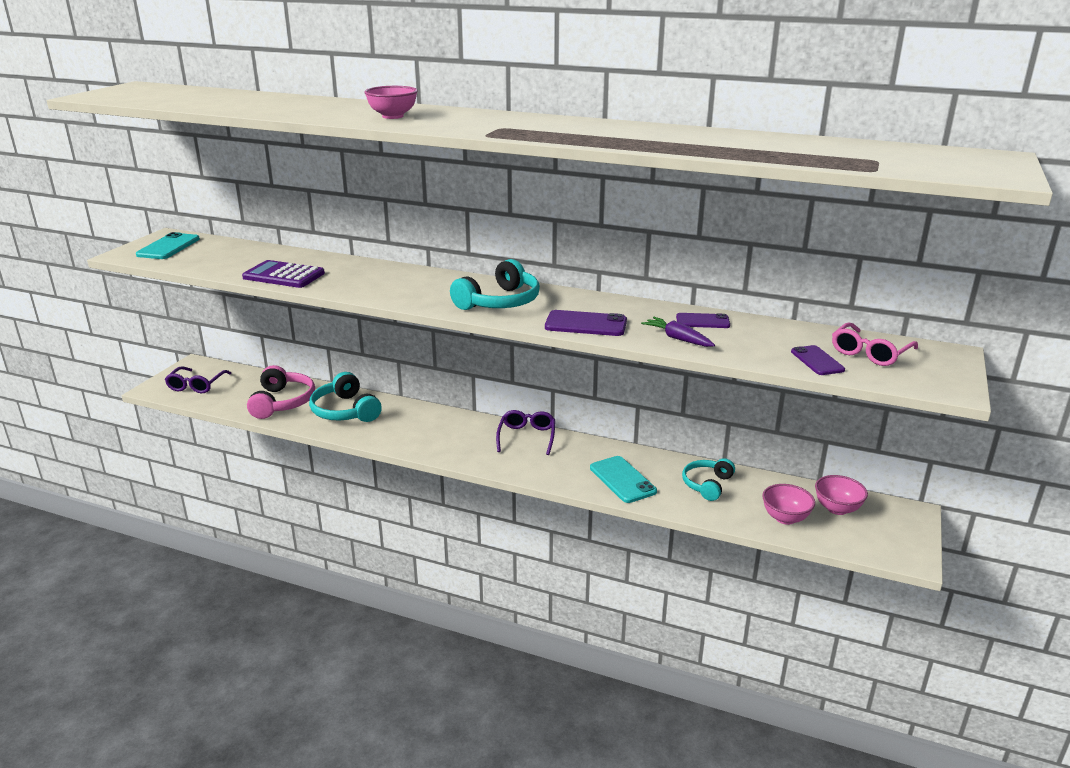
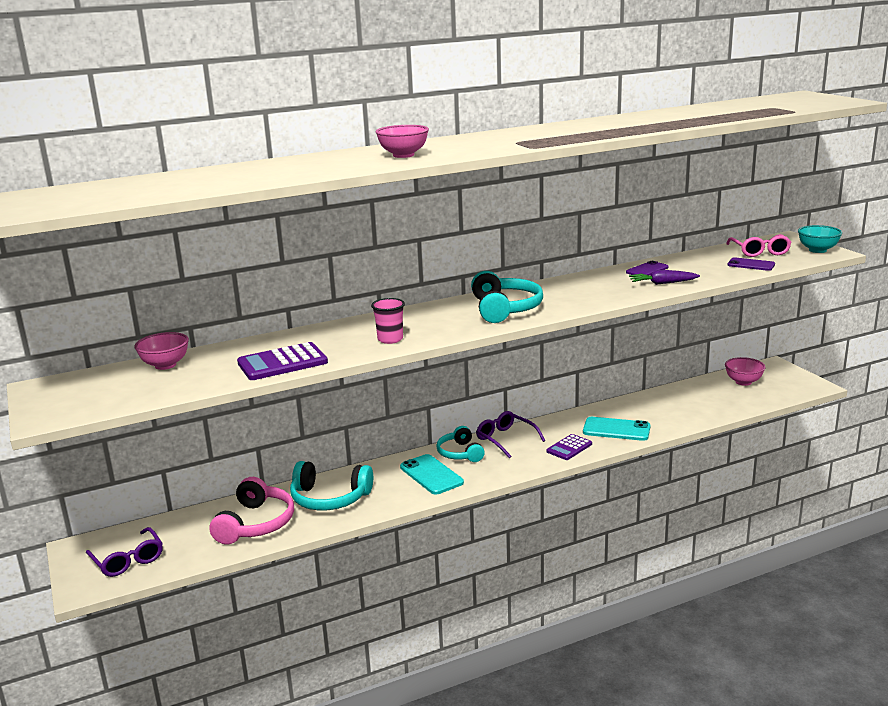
camera: 45 degrees left, 5 degrees down
turquoise phone [136,232,200,259] -> turquoise phone moved to [400,454,464,495]
pink headphones [247,365,315,419] -> pink headphones turned 60 degrees clockwise [209,477,294,545]
purple phone [545,310,627,336] -> none
turquoise headphones [682,458,735,501] -> turquoise headphones moved to [436,426,485,462]
pink bowl [762,484,815,525] -> pink bowl moved to [134,332,189,370]
none -> pink cup [371,298,405,344]
none -> purple calculator [546,434,592,460]
none -> turquoise bowl [798,225,842,253]

